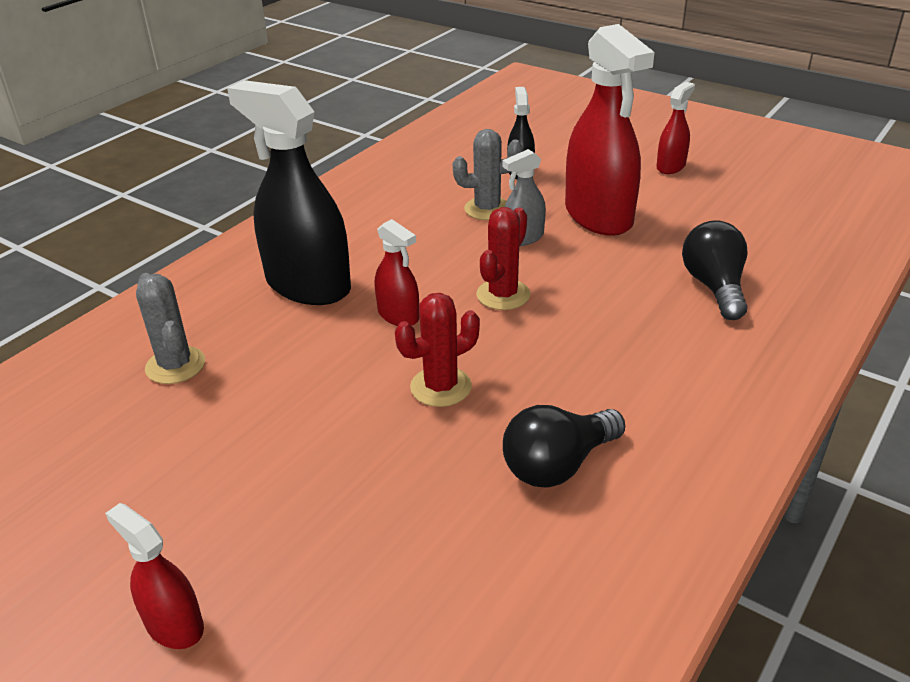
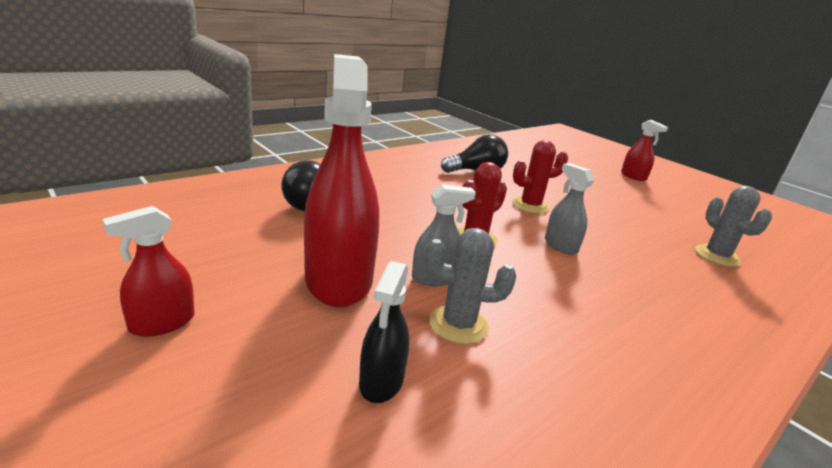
camera: 170 degrees left, 10 degrees down
black spray bottle [227,80,351,305] -> none
red spray bottle [375,219,419,326] -> grey spray bottle [545,163,595,255]

